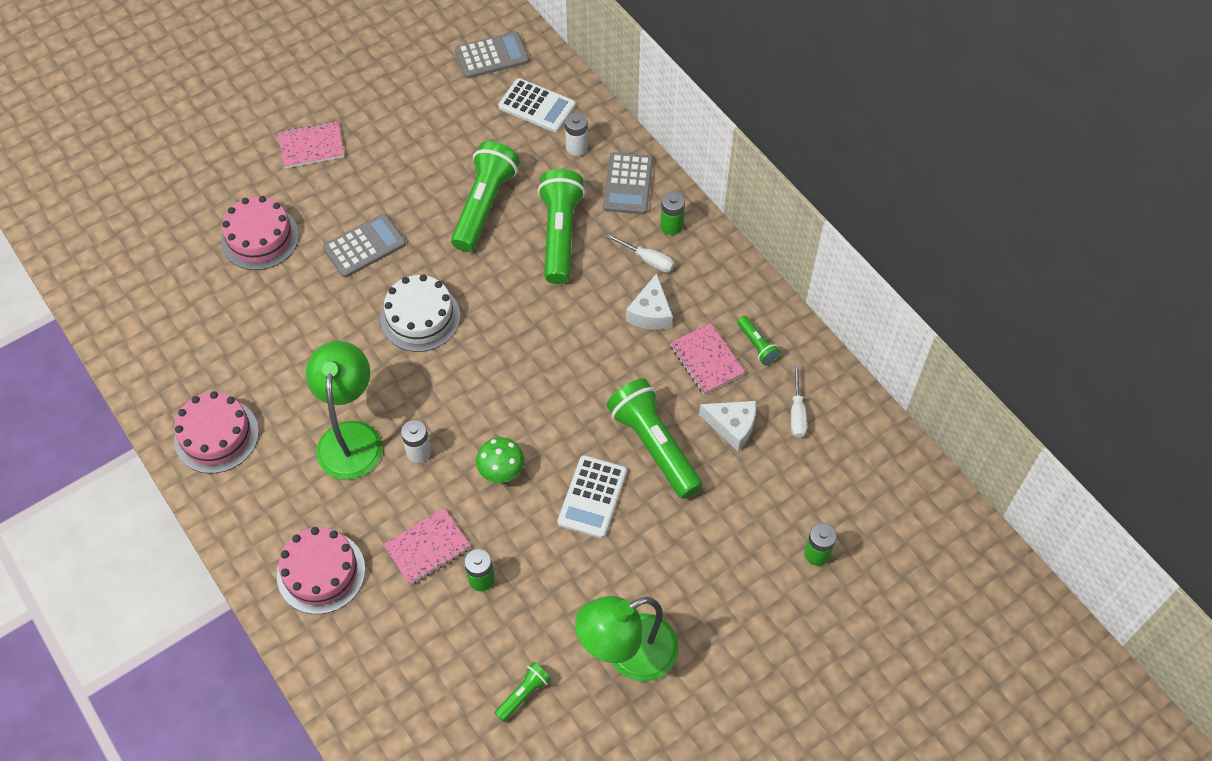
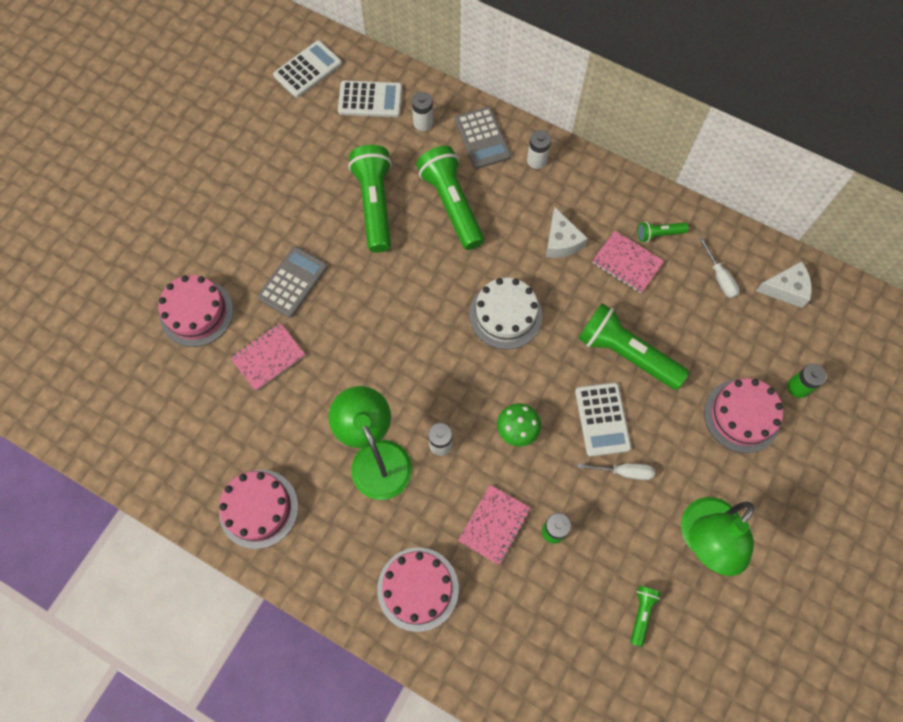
camera: 25 degrees left, 10 degrees up
pink notebook [278,121,345,168] -> pink notebook moved to [230,323,305,391]
white cake [380,274,460,352] -> white cake moved to [469,277,542,350]
grey calculator [455,32,529,78] -> white calculator [273,40,342,98]
white screwdriver [606,234,674,272] -> white screwdriver moved to [578,463,655,480]
green battery [660,192,685,235] -> white battery [527,130,551,169]
white cheese [699,401,756,451] -> white cheese moved to [756,261,812,308]
green flashlight [737,316,781,365] -> green flashlight turned 135 degrees clockwise [637,221,689,242]
none -> pink cake [704,378,783,453]

